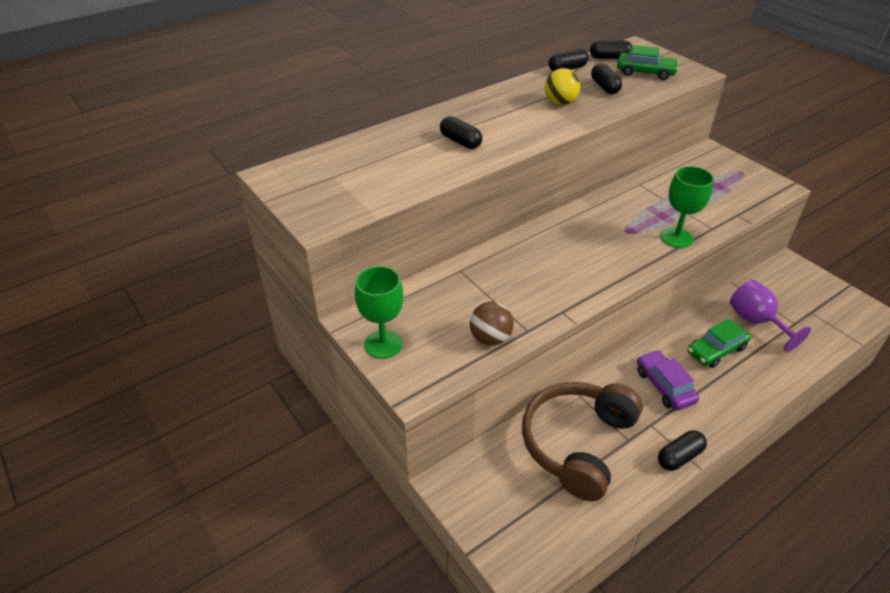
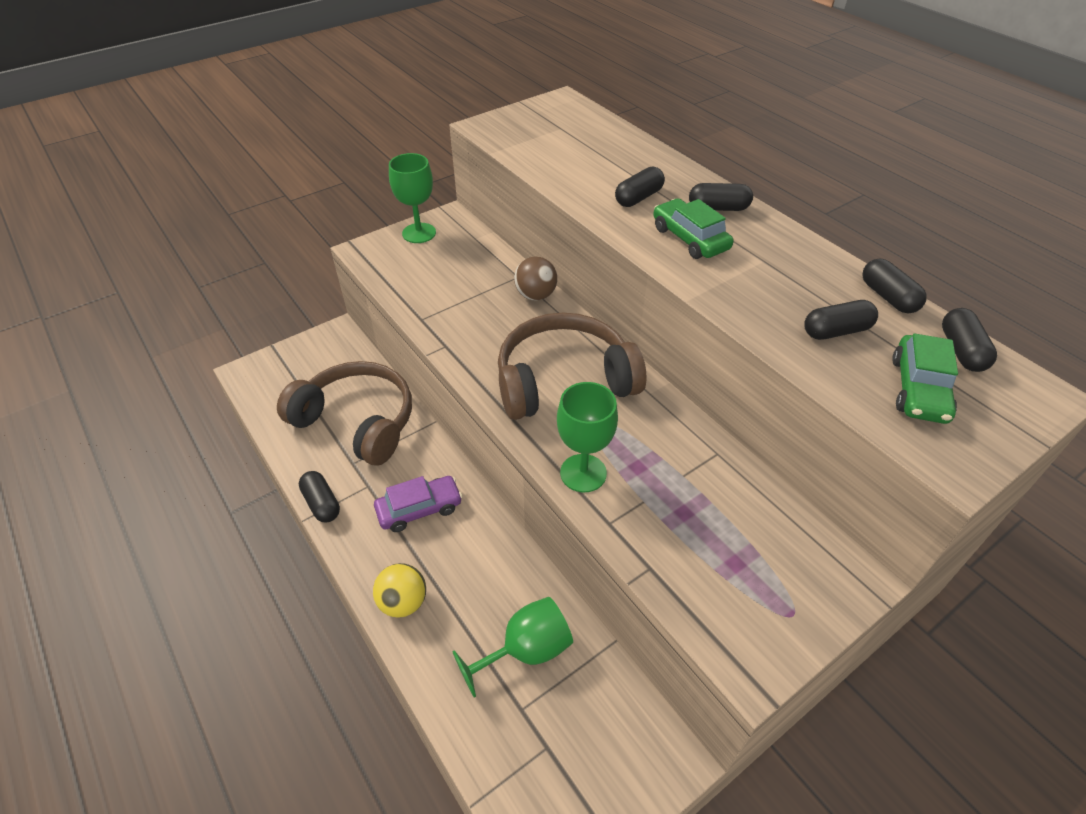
camera: 90 degrees right, 5 degrees up
brown ball [470,302,514,346] -> brown ball moved to [514,256,557,301]
yellow ball [545,68,580,105] -> yellow ball moved to [373,563,426,617]
green car [687,318,751,368] -> green car moved to [653,199,734,259]
purple goblet [730,280,811,351] -> green goblet [452,597,573,698]
none -> brown headphones [498,313,646,420]
none -> black capsule [689,183,753,211]

